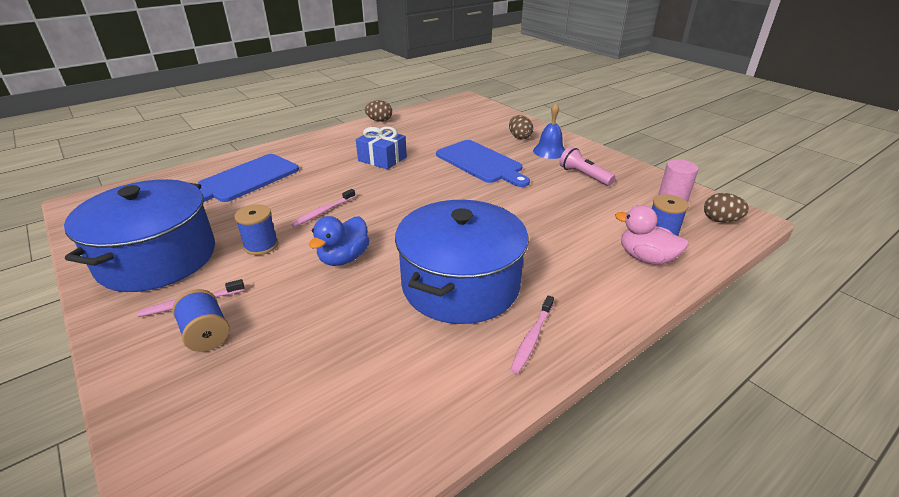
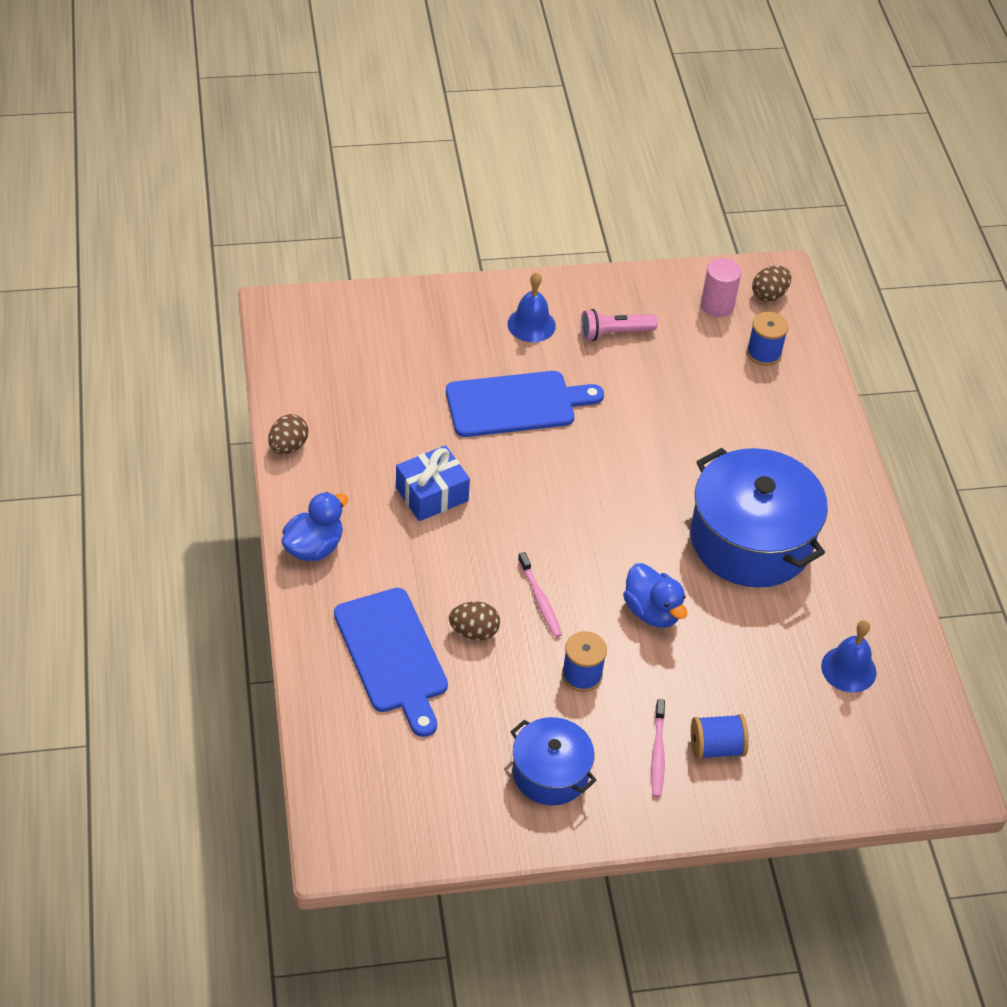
camera: 65 degrees left, 15 degrees up
blue pot [64,179,215,292] -> blue pot [510,717,597,805], size x0.56
brown egg [509,115,533,139] -> brown egg moved to [449,601,500,640]
pink toothbrush [510,295,554,374] -> none
pink duck [615,205,689,265] -> none
none -> blue duck [282,492,348,561]
none -> blue bell [821,620,877,693]

